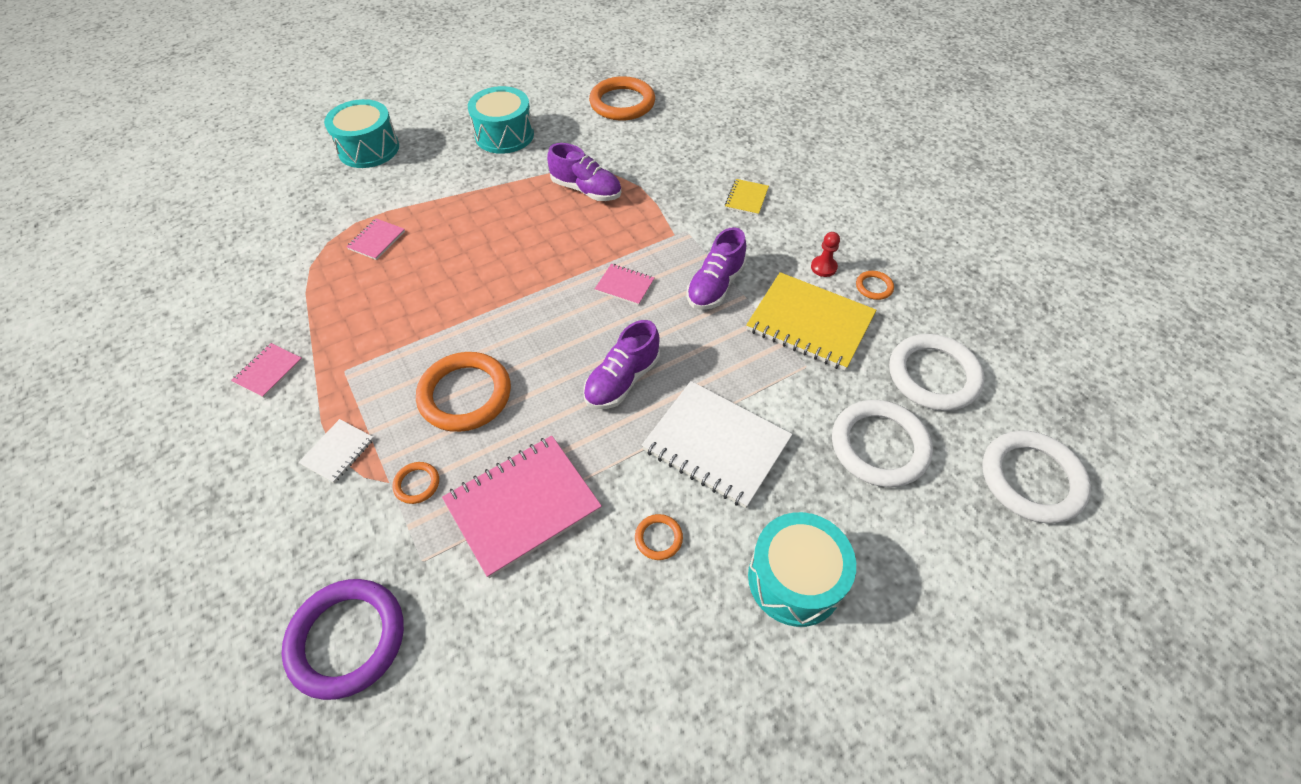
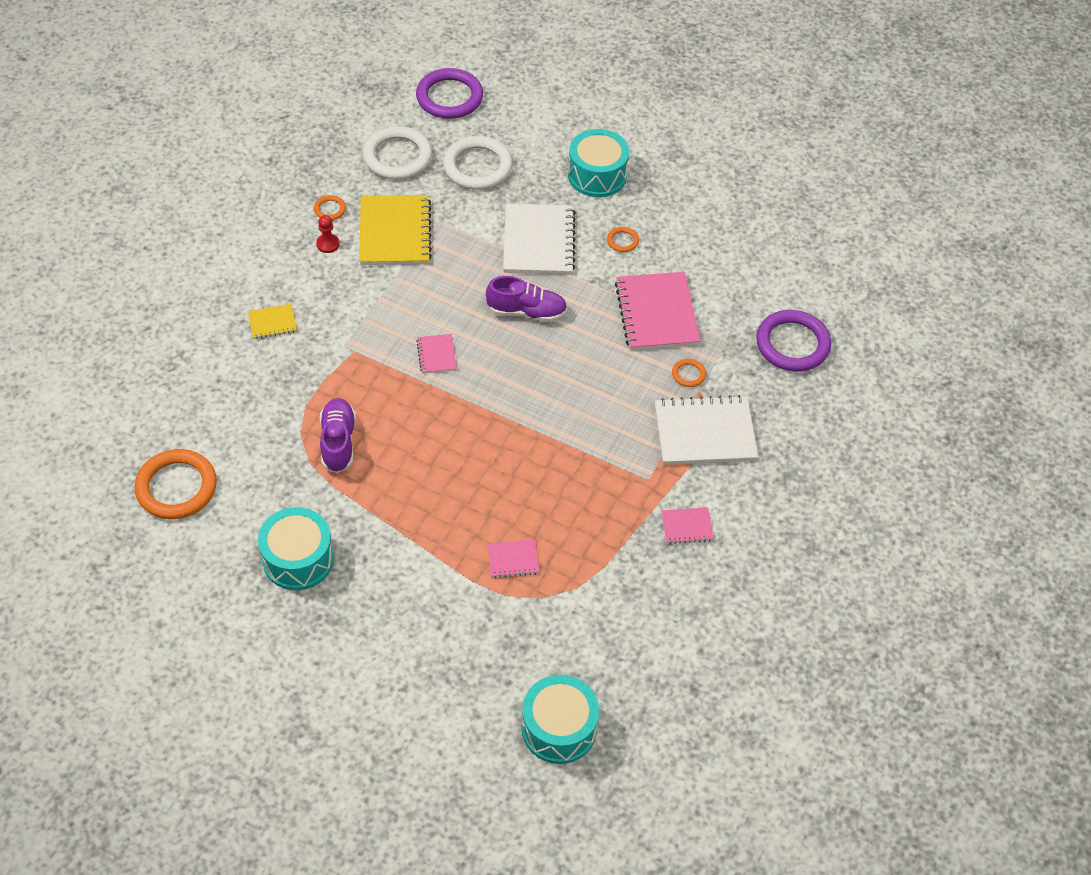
camera: 125 degrees left, 0 degrees up
white notebook [299,419,374,483] -> white notebook [655,395,758,465], size x2.08
turquoise drum [324,99,399,168] -> turquoise drum moved to [522,675,599,764]
orange ring [416,352,511,432] -> none
pink notebook [442,435,602,578] -> pink notebook turned 60 degrees clockwise [615,272,701,350]
purple shoe [686,227,746,310] -> none
white ring [982,431,1091,523] -> purple ring [416,68,483,119]

